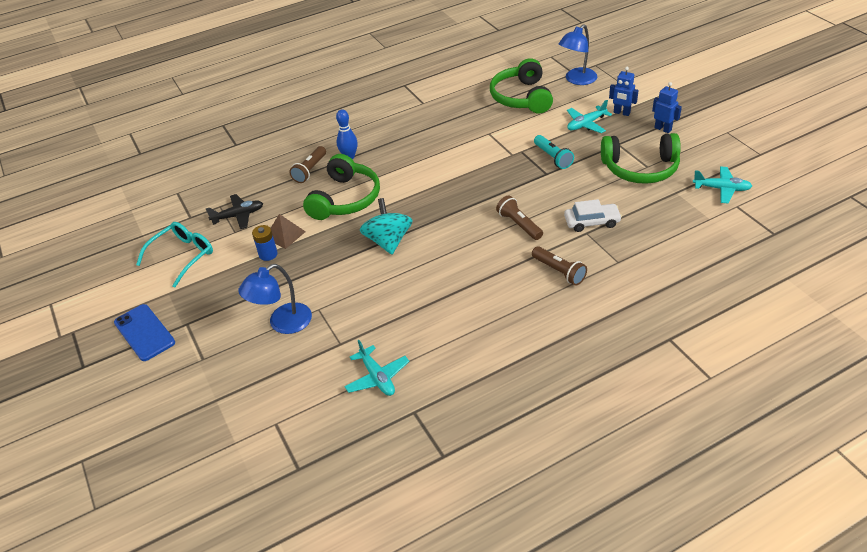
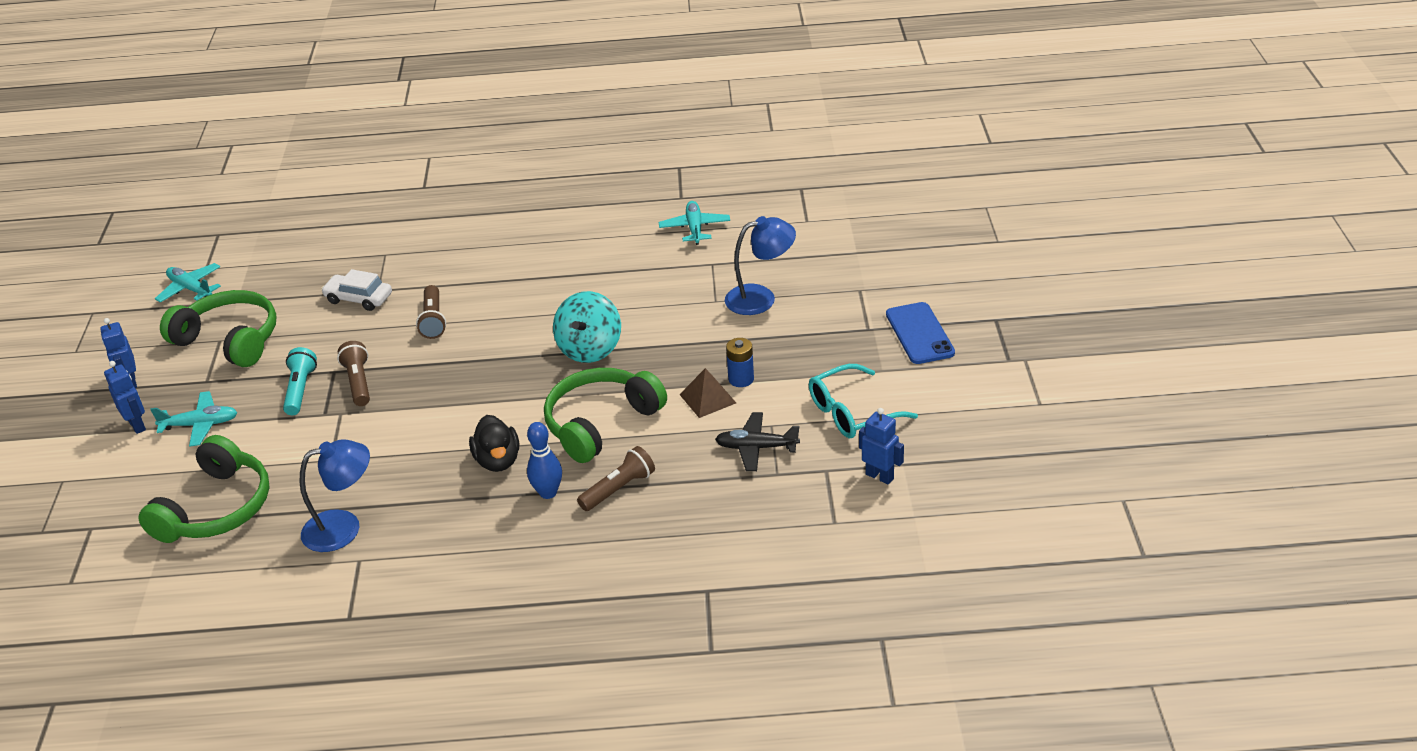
camera: 155 degrees left, 5 degrees down
brown flashlight [532,246,587,286] -> brown flashlight moved to [337,341,370,406]
blue lamp [559,24,597,85] -> blue lamp moved to [299,439,370,552]
none -> black duck [469,415,519,472]
none -> blue robot [859,408,904,484]

